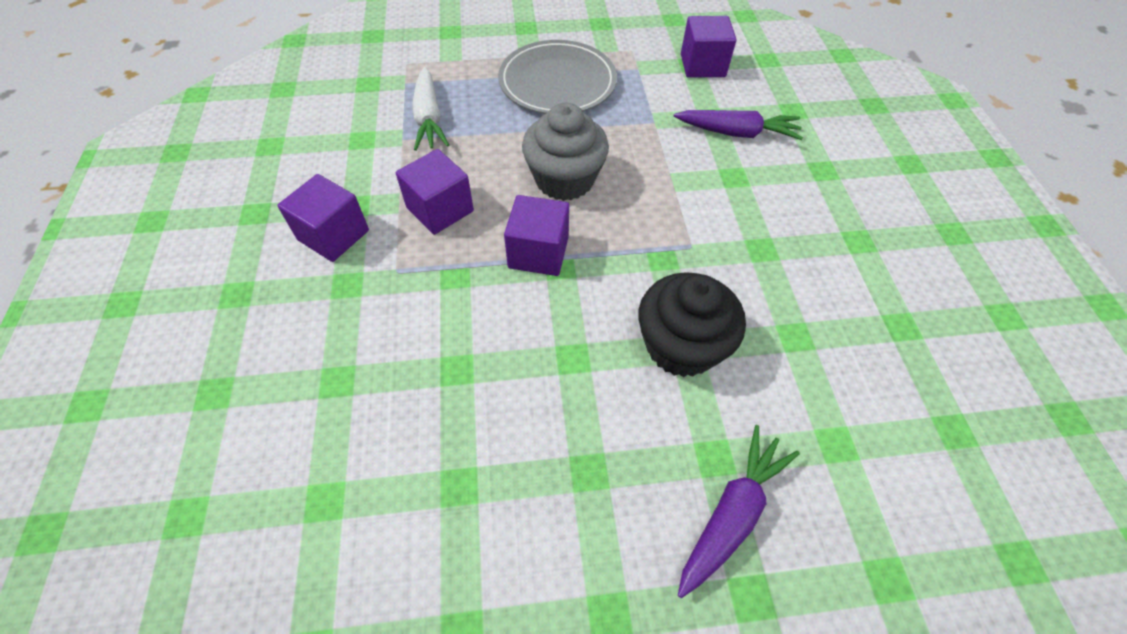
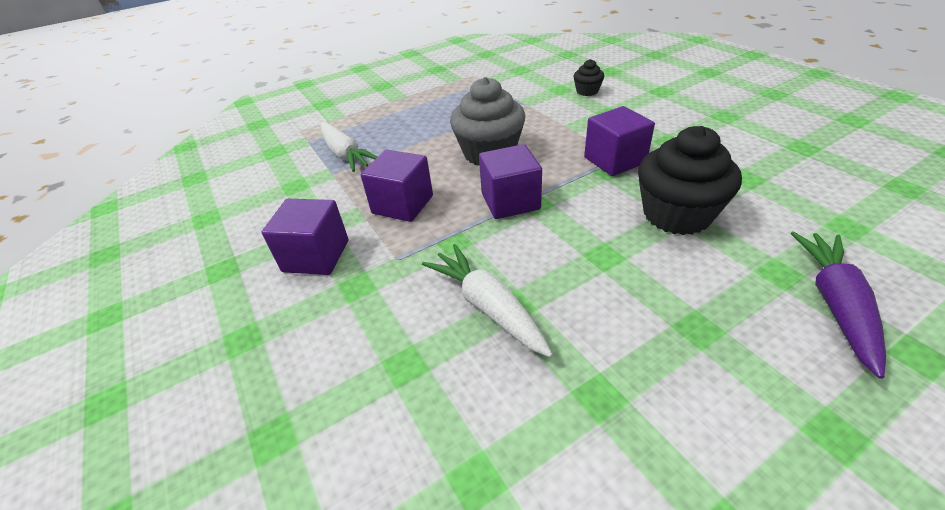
camera: 20 degrees left, 15 degrees down
grey plate [498,40,617,114] -> none
purple carrot [673,110,803,140] -> black cupcake [574,59,604,96]
purple cube [681,16,736,78] -> purple cube moved to [584,106,655,176]
none -> white carrot [422,244,553,357]

